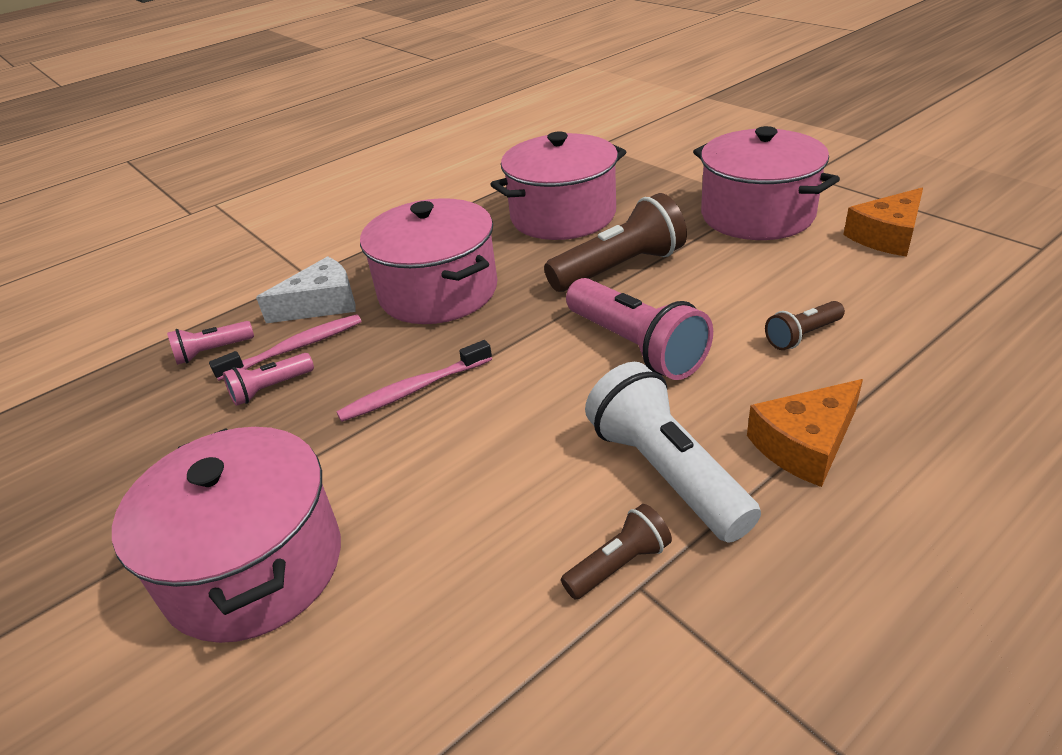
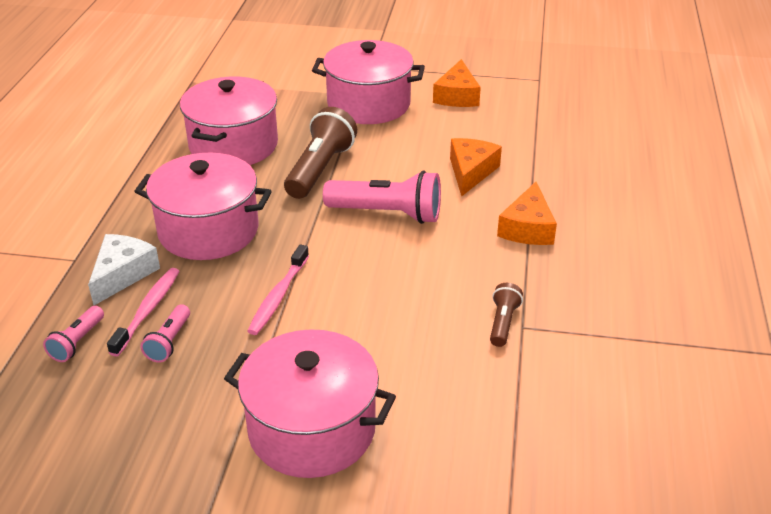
camera: 45 degrees left, 0 degrees up
white flashlight [585,362,761,543] -> none
brown flashlight [765,301,845,350] -> orange cheese [450,138,502,197]

